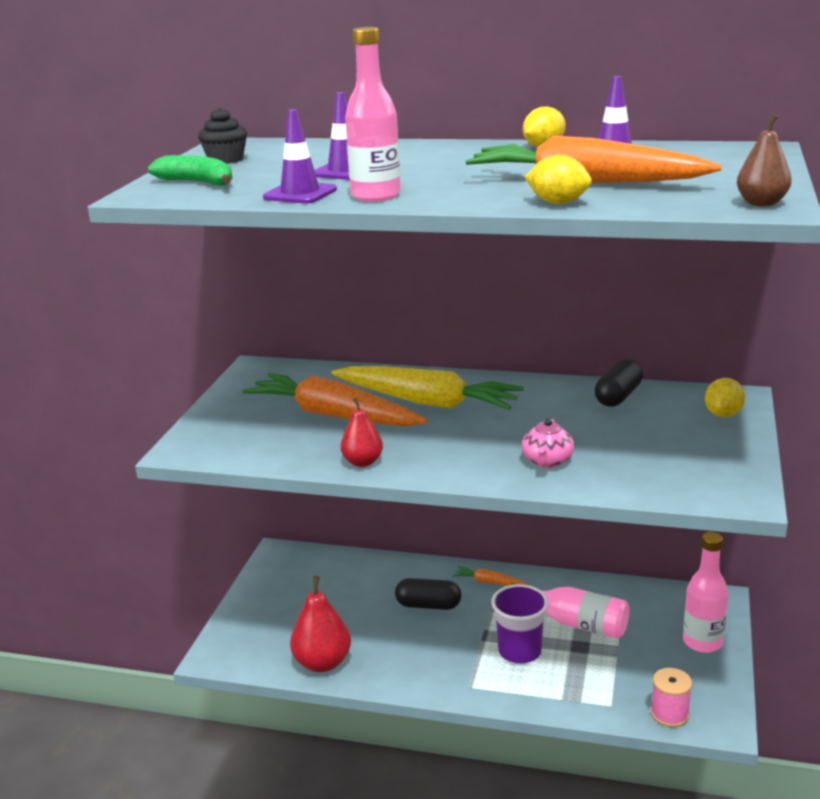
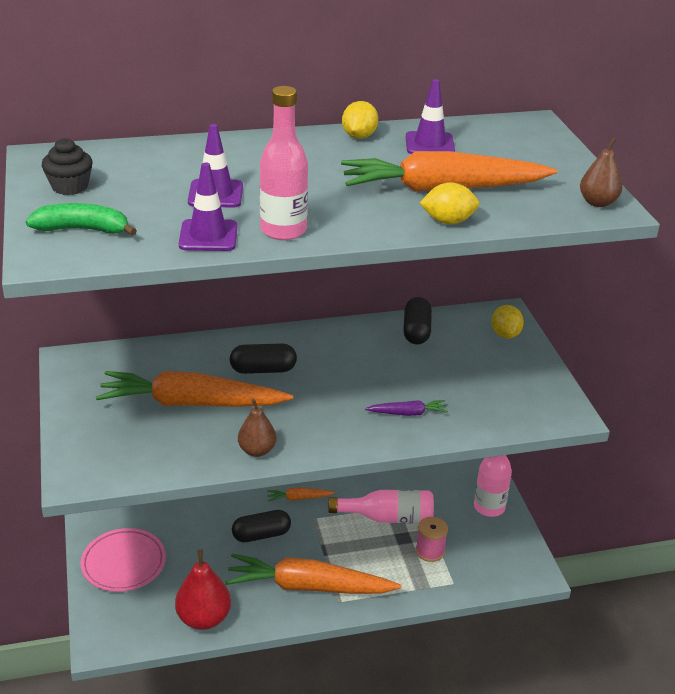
camera: 30 degrees left, 10 degrees up
yellow carrot [331,366,524,410] -> black capsule [230,343,297,374]
red pear [341,397,383,467] -> brown pear [238,399,277,457]
purple cup [491,584,548,663] -> none
pink teapot [522,419,574,468] -> purple carrot [365,400,448,416]
pink spool [651,668,692,727] -> pink spool moved to [416,517,448,562]
none -> pink plate [81,528,166,592]
none -> orange carrot [225,554,401,594]

